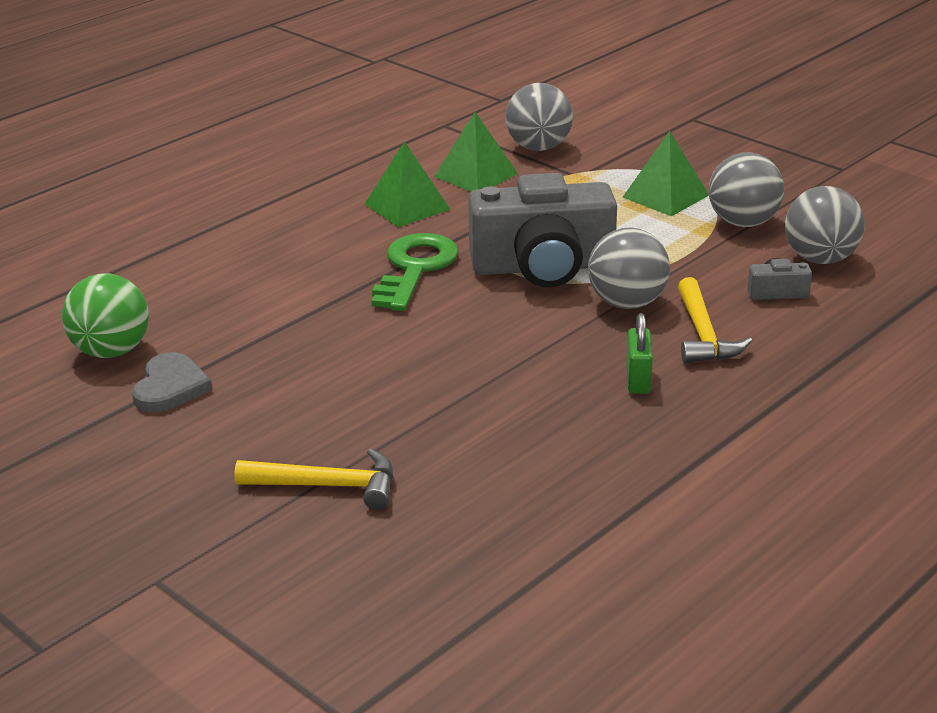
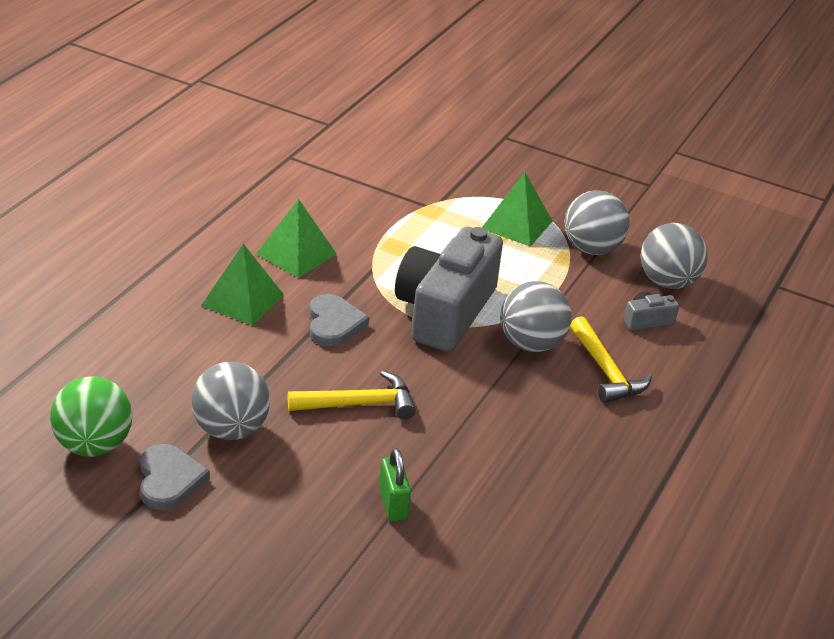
camera: 20 degrees left, 5 degrees up
yellow hammer [234,448,393,510] -> yellow hammer moved to [288,371,416,419]
green key [372,233,459,311] -> grey heart [309,294,369,347]
green pyramid [434,112,518,192] -> green pyramid moved to [201,244,284,326]
grey camera [468,173,617,288] -> grey camera turned 135 degrees clockwise [395,227,503,352]
grey ball [505,83,573,151] -> grey ball moved to [191,362,270,440]
green padlock [626,313,653,394] -> green padlock moved to [379,448,411,521]

